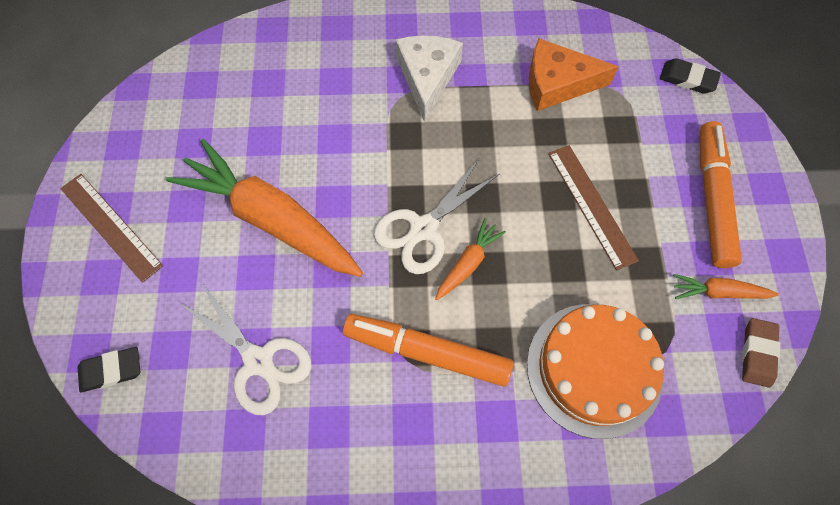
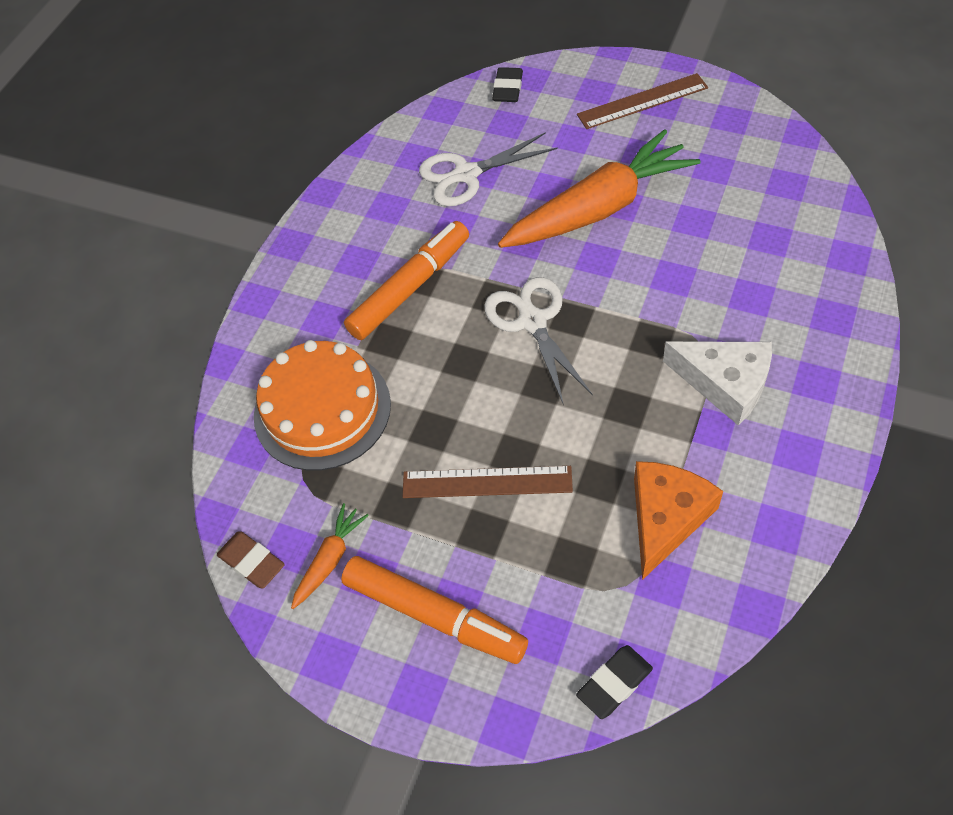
camera: 120 degrees right, 10 degrees down
orange carrot [435,218,506,300] -> none

